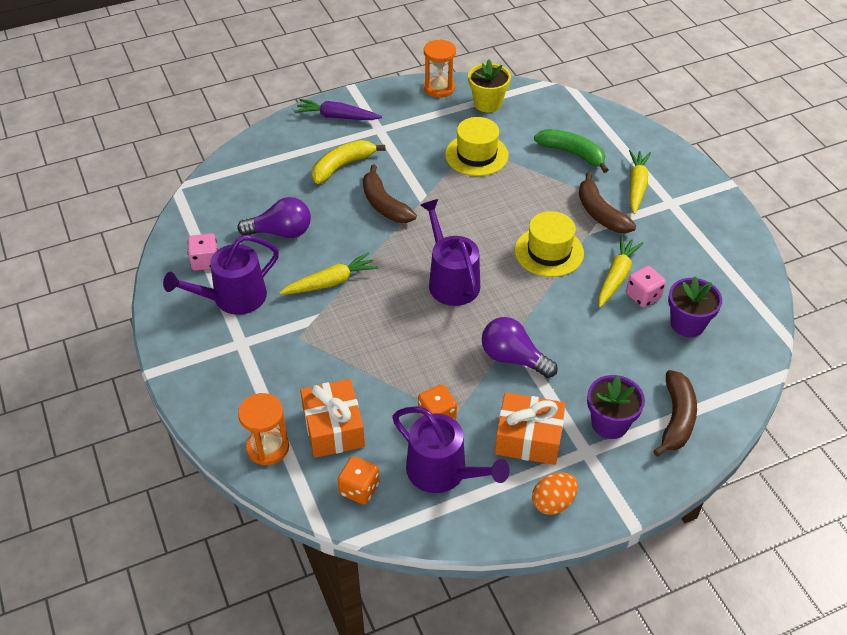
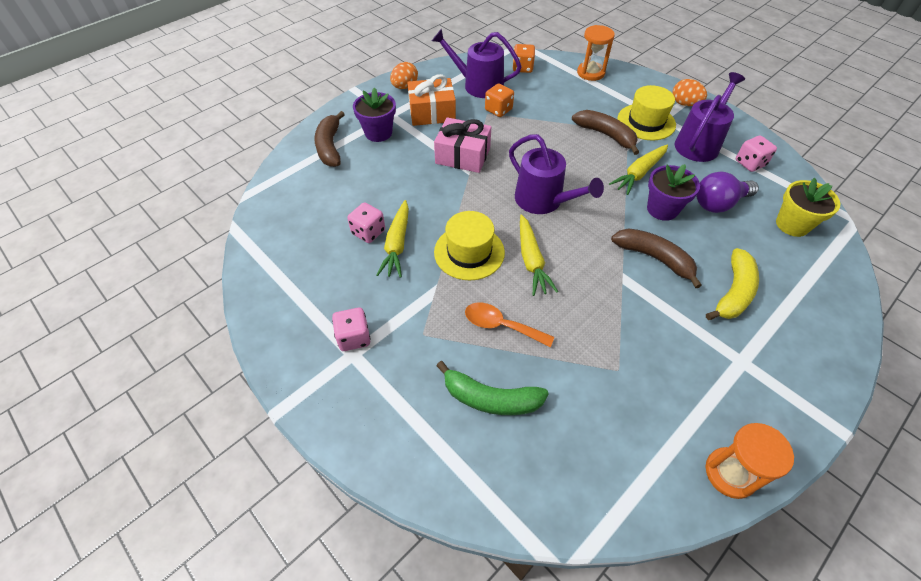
camera: 160 degrees right, 5 degrees up
purple carrot [294,99,382,120] -> none
orange gift [300,379,365,458] -> none
yellow hat [445,117,509,176] -> yellow hat moved to [617,85,676,141]
yellow flower pot [468,59,511,113] -> yellow flower pot moved to [776,178,840,237]
purple light bulb [482,317,558,378] -> pink gift [434,117,491,173]
brown banana [579,172,636,233] -> brown banana moved to [572,110,639,155]
yellow carrot [629,150,651,214] -> yellow carrot moved to [520,215,558,296]
purple flower pot [668,277,722,337] -> purple flower pot moved to [647,164,700,221]
none -> pink dice [332,308,370,351]
none -> orange spoon [465,302,554,347]
none -> orange egg [673,79,707,106]

